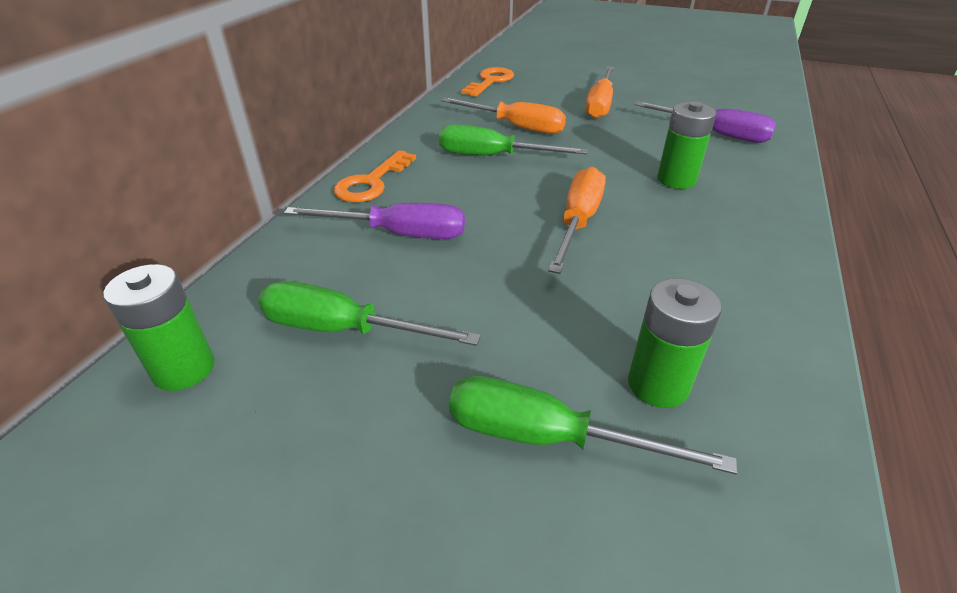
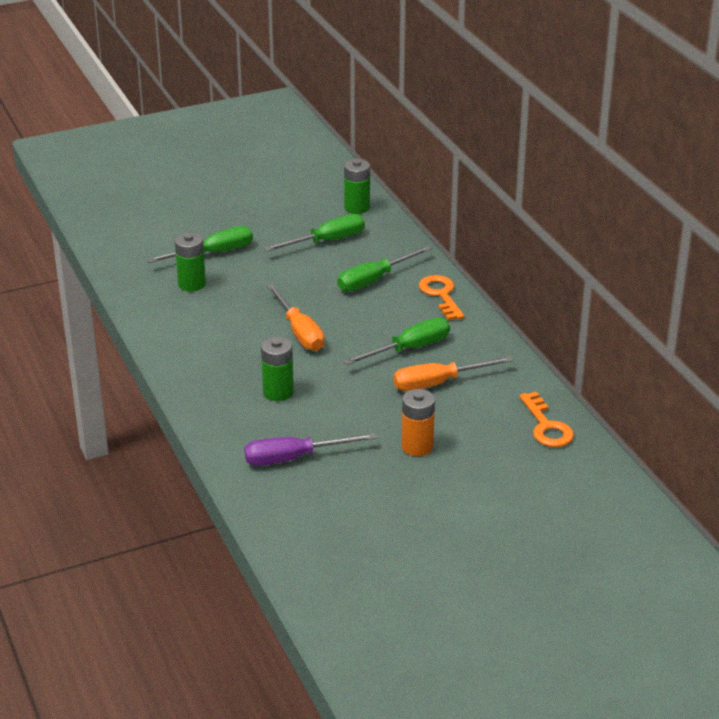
camera: 135 degrees right, 5 degrees down
purple screwdriver [284,203,465,239] -> green screwdriver [337,245,432,292]
orange screwdriver [585,67,614,119] -> orange battery [401,389,435,456]

